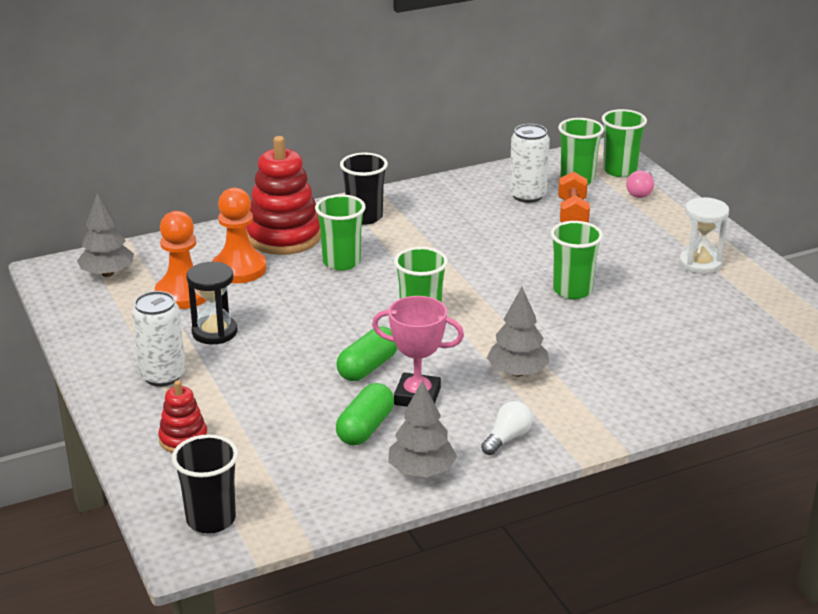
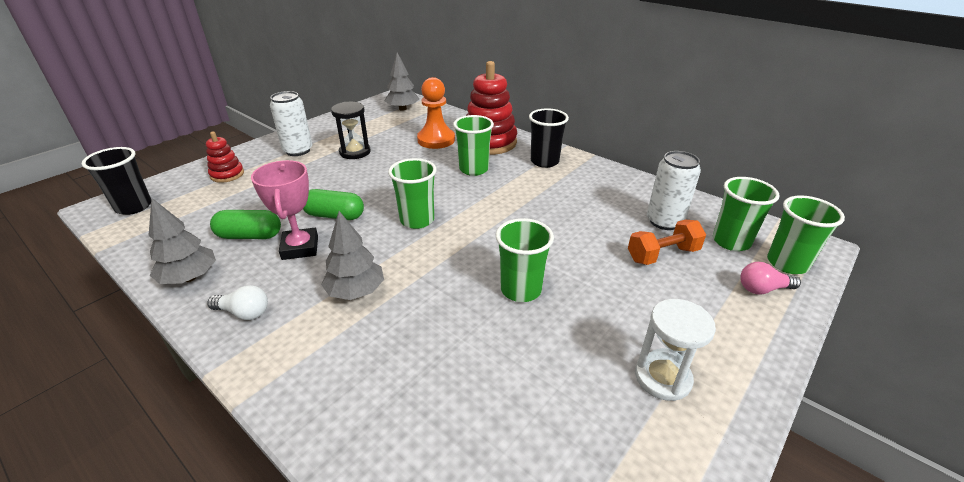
camera: 65 degrees right, 5 degrees up
orange pawn [155,211,207,309] -> none

